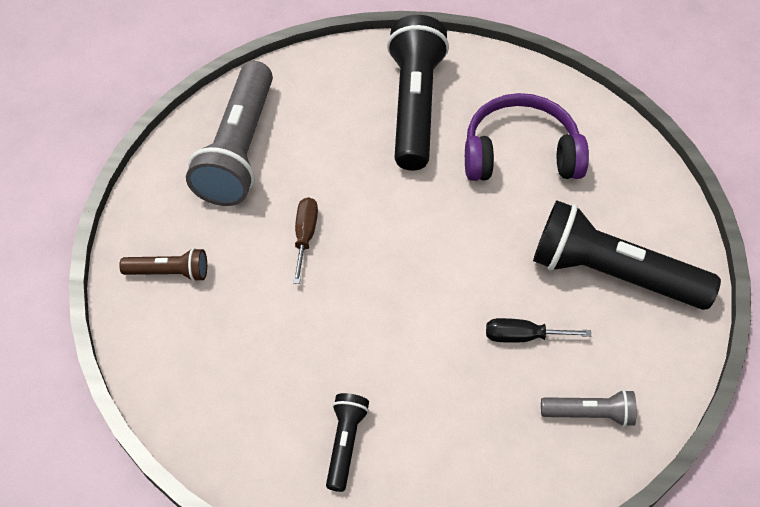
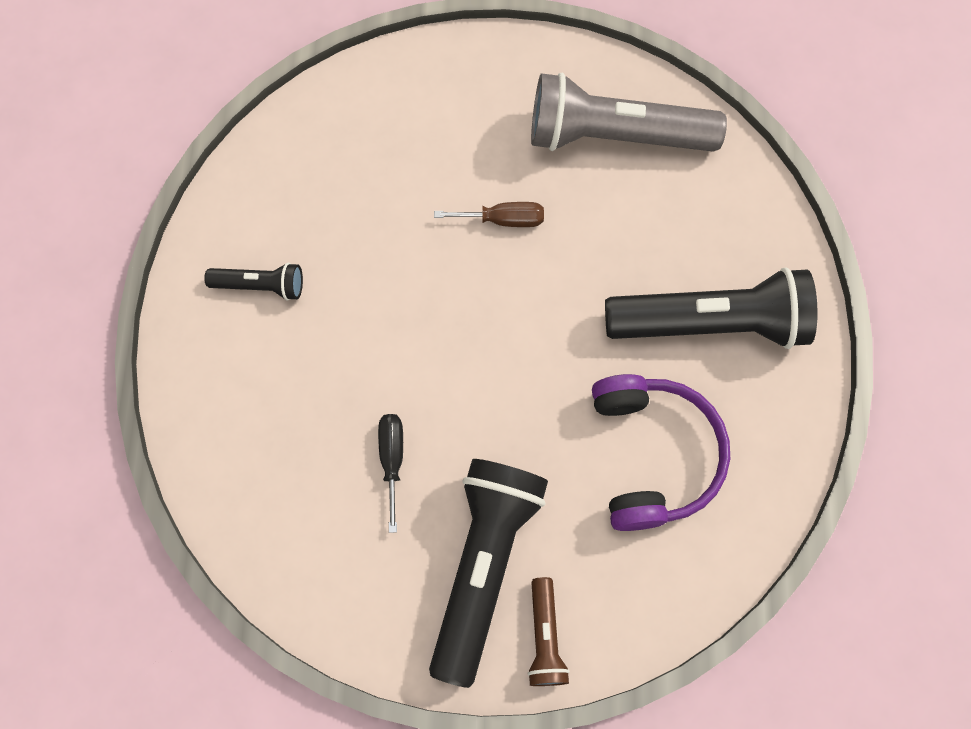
camera: 85 degrees right, 15 degrees up
brown flashlight [119,248,207,282] -> brown flashlight moved to [527,577,570,686]
grey flashlight [541,389,637,427] -> none

